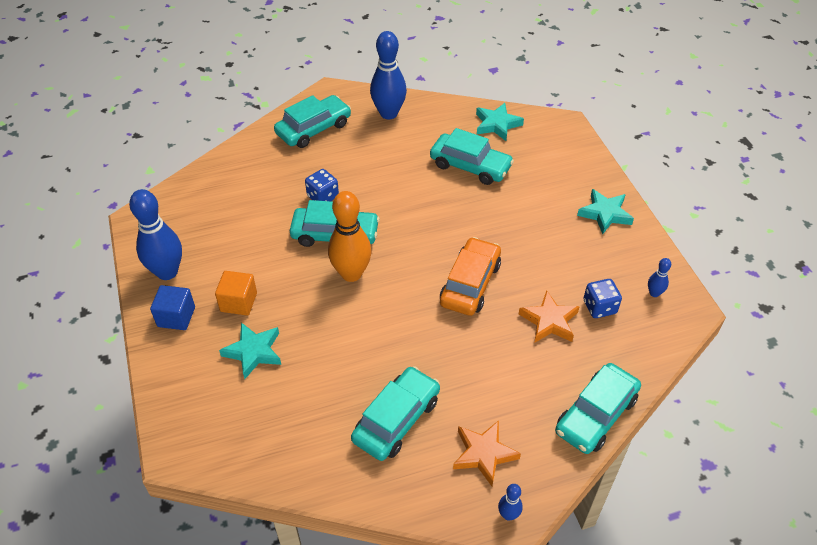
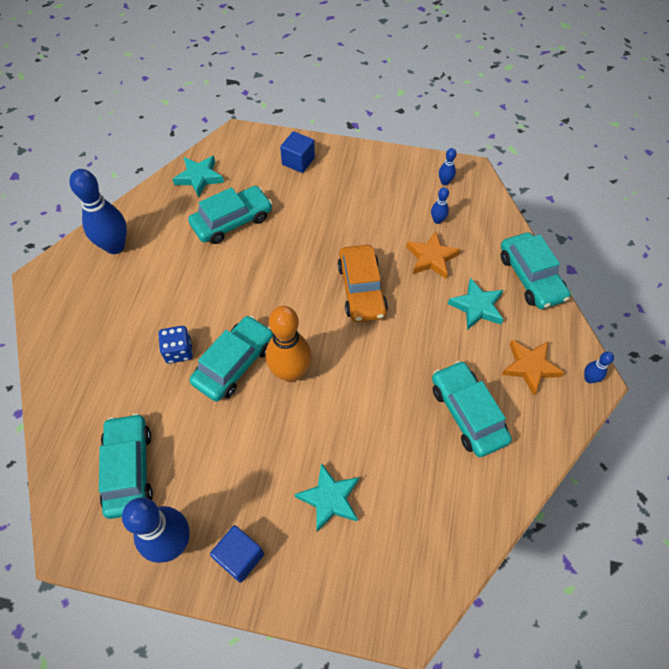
camera: 60 degrees left, 10 degrees up
orange cube [215,271,257,315] -> none
turquoise car [274,95,351,148] -> turquoise car moved to [99,413,153,519]
orange car [440,237,501,316] -> orange car turned 150 degrees counterclockwise [337,245,388,322]
turquoise star [577,189,634,234] -> turquoise star moved to [448,278,504,330]
blue dice [583,279,622,318] -> blue bowling pin [431,187,449,224]
none -> blue cube [280,131,315,173]

